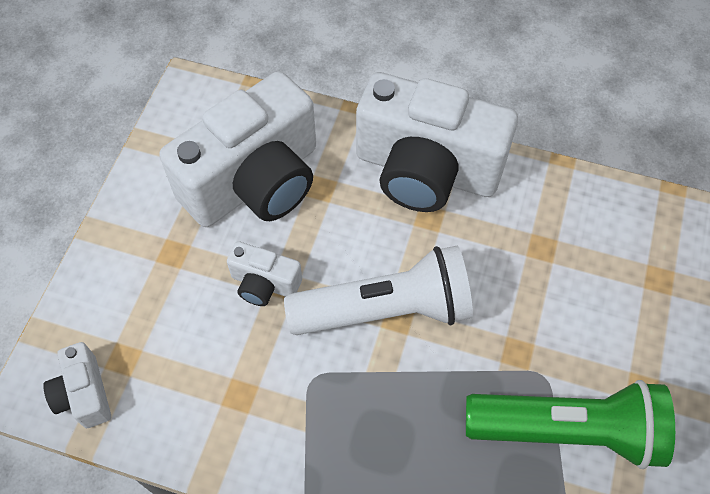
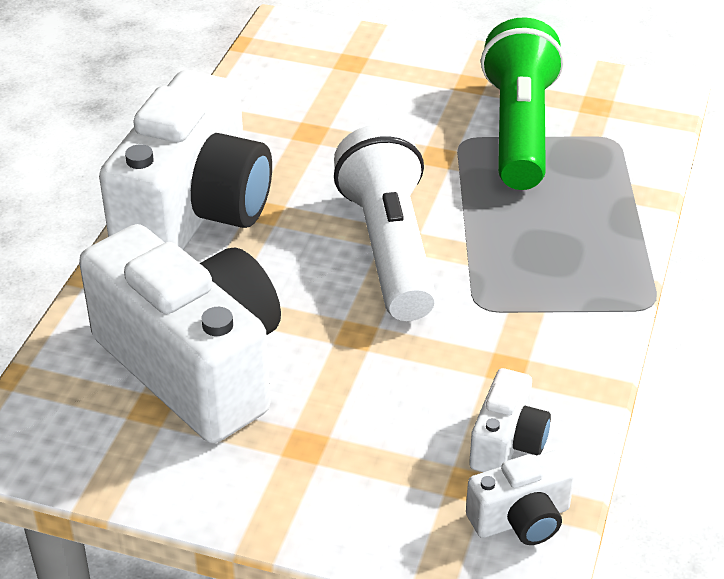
camera: 90 degrees left, 20 degrees down
white camera [227,241,302,306] -> white camera moved to [469,368,551,472]

